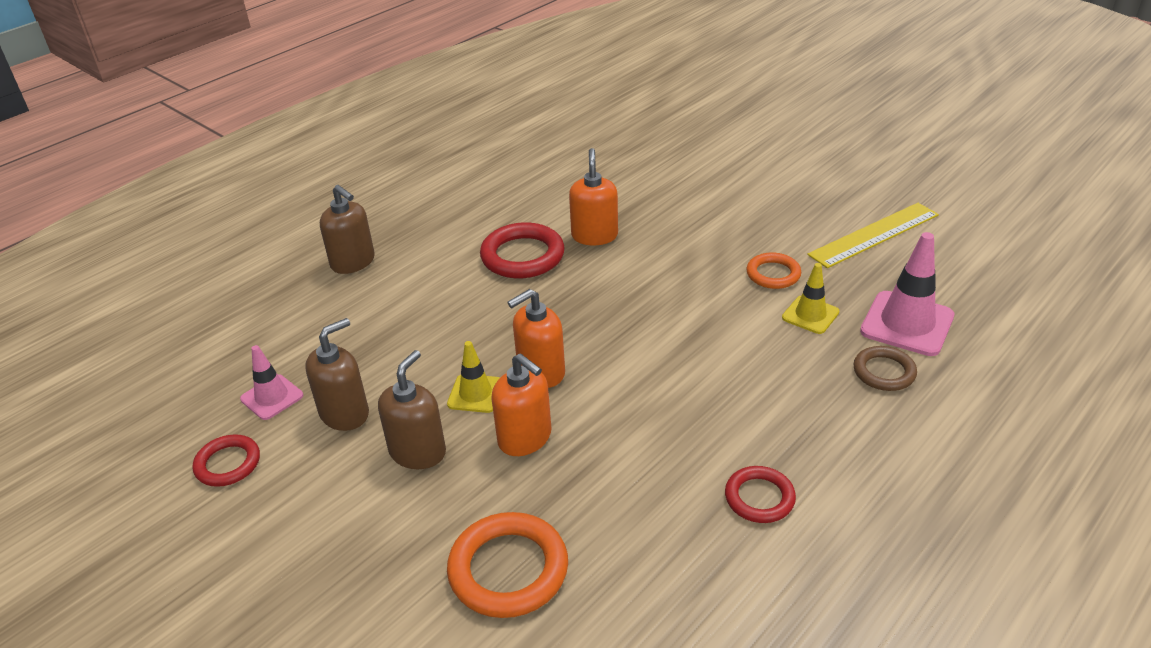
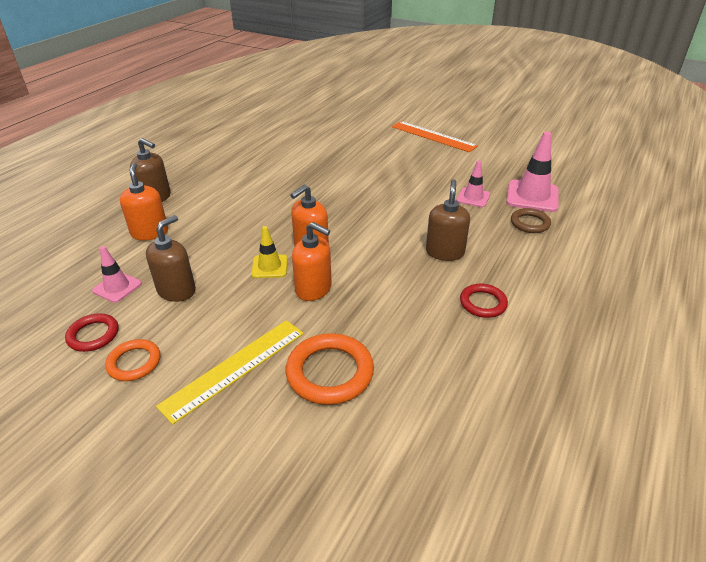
camera: 15 degrees left, 0 degrees up
brown soap dispenser [378,350,446,469] -> brown soap dispenser moved to [426,179,470,261]
red ring [480,222,565,278] -> none
orange soap dispenser [569,148,618,245] -> orange soap dispenser moved to [120,163,168,241]
orange ring [746,252,801,289] -> orange ring moved to [105,339,161,381]
yellow traffic cone [782,263,839,334] -> pink traffic cone [456,160,490,207]
yellow ruler [807,203,939,268] -> yellow ruler moved to [156,320,304,425]
none -> orange ruler [392,121,478,152]

